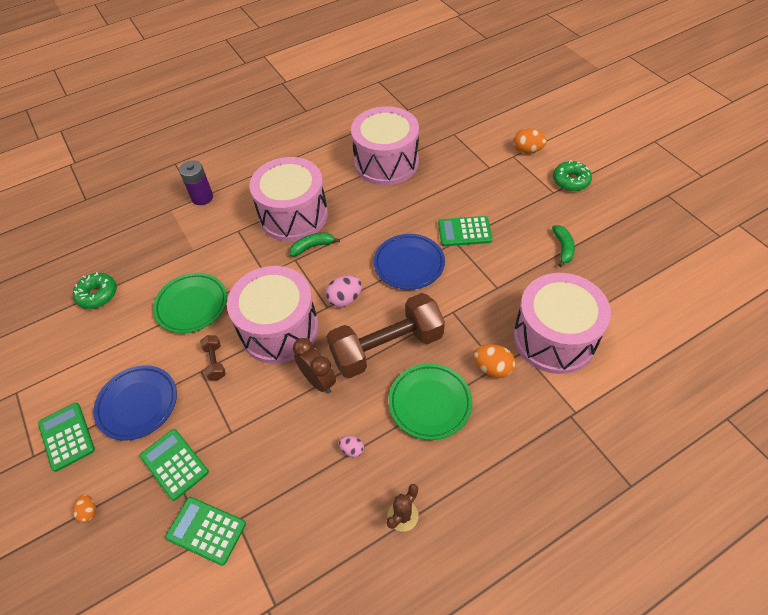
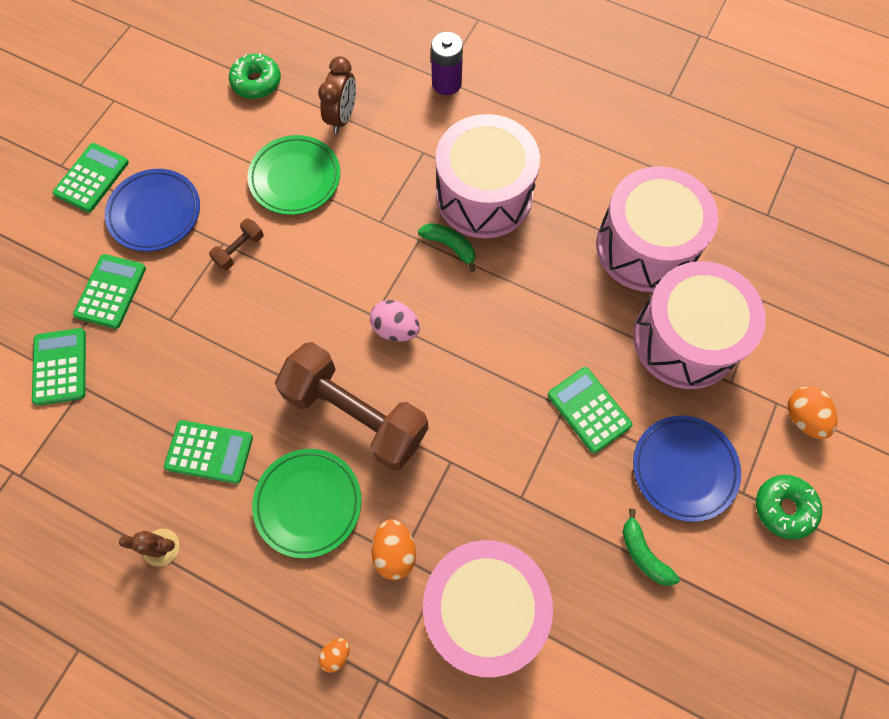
camera: 55 degrees right, 15 degrees up
orange egg [73,494,96,523] -> orange egg moved to [319,638,350,673]
pink drum [227,266,319,364] -> pink drum moved to [633,261,766,389]
brown clock [293,338,336,394] -> brown clock moved to [318,56,356,133]
pink egg [339,436,364,457] -> green calculator [164,420,253,484]
blue plate [374,234,445,290] -> blue plate moved to [633,415,741,522]
green banana [552,225,575,267] -> green banana turned 90 degrees clockwise [623,509,680,586]

